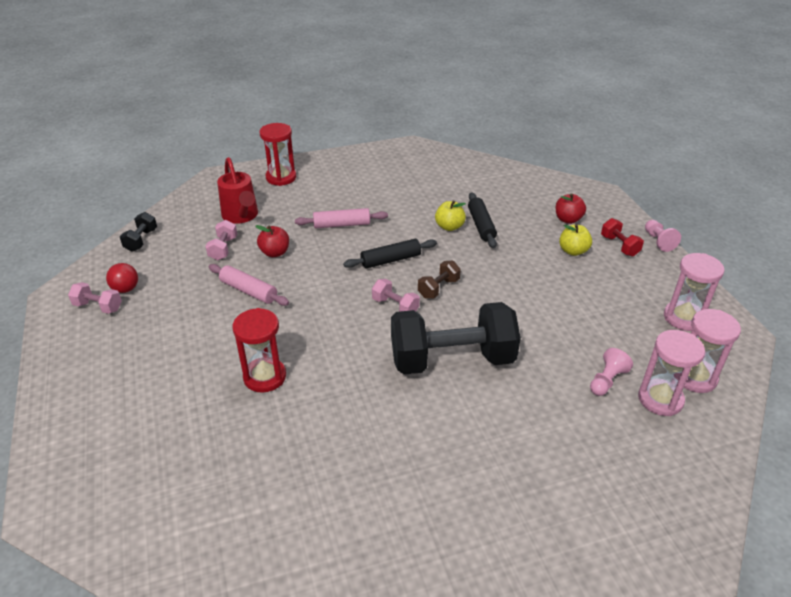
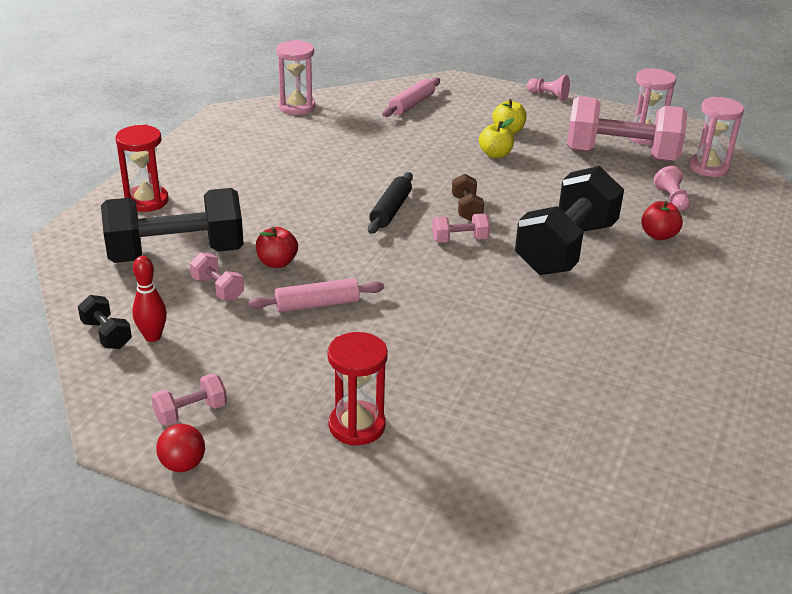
camera: 50 degrees left, 5 degrees down
red ball [106,263,138,293] -> red ball moved to [156,424,205,472]
red watering can [217,157,258,224] -> black dumbbell [101,188,244,263]
red hourglass [232,308,286,393] -> red hourglass moved to [328,332,388,446]
pink rolling pin [295,208,388,228] -> pink rolling pin moved to [382,78,440,117]
yellow apple [435,200,466,231] -> yellow apple moved to [479,118,514,158]
black rolling pin [468,192,497,248] -> none
red apple [556,193,586,224] -> red apple moved to [641,201,683,240]
red dumbbell [601,218,644,256] -> none
pink hourglass [638,330,705,416] -> pink hourglass moved to [276,40,315,115]
none -> red bowling pin [132,256,167,342]
none -> pink dumbbell [567,96,687,162]

